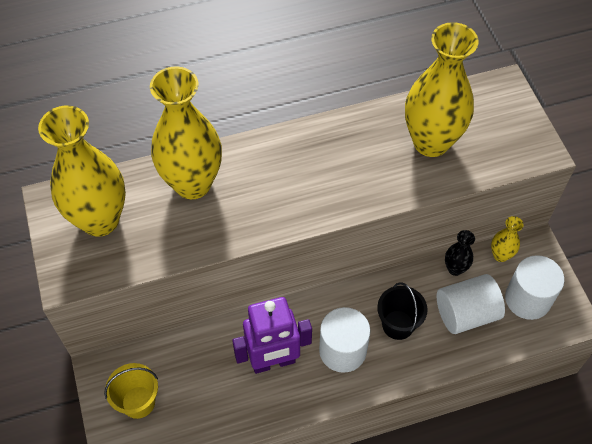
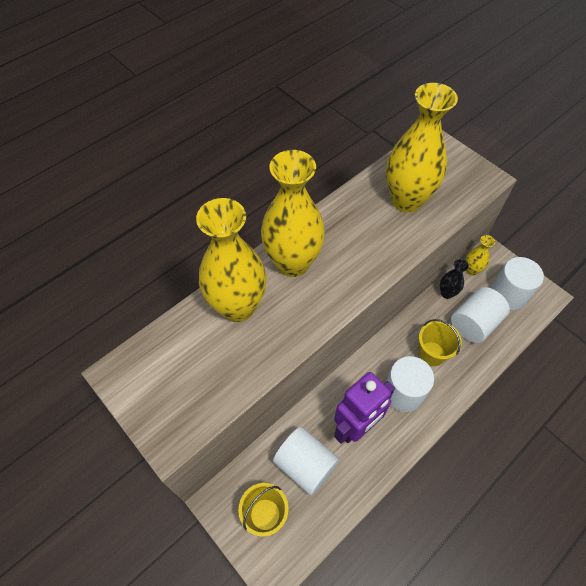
camera: 25 degrees left, 0 degrees up
yellow vase [38,106,126,237] -> yellow vase moved to [261,150,325,277]
black bucket [377,282,428,340] -> yellow bucket [419,319,462,366]
none -> white cylinder [273,427,339,496]

